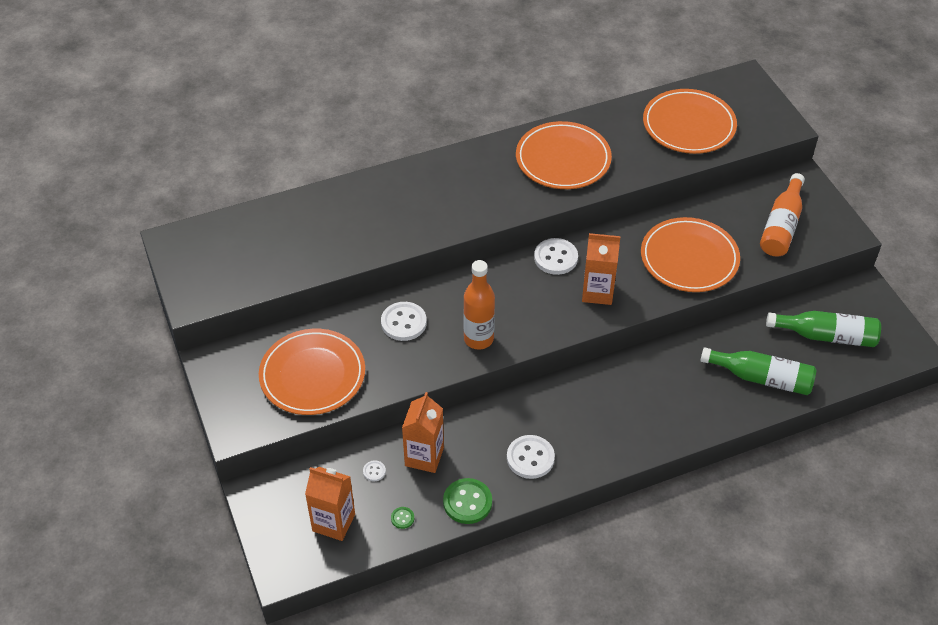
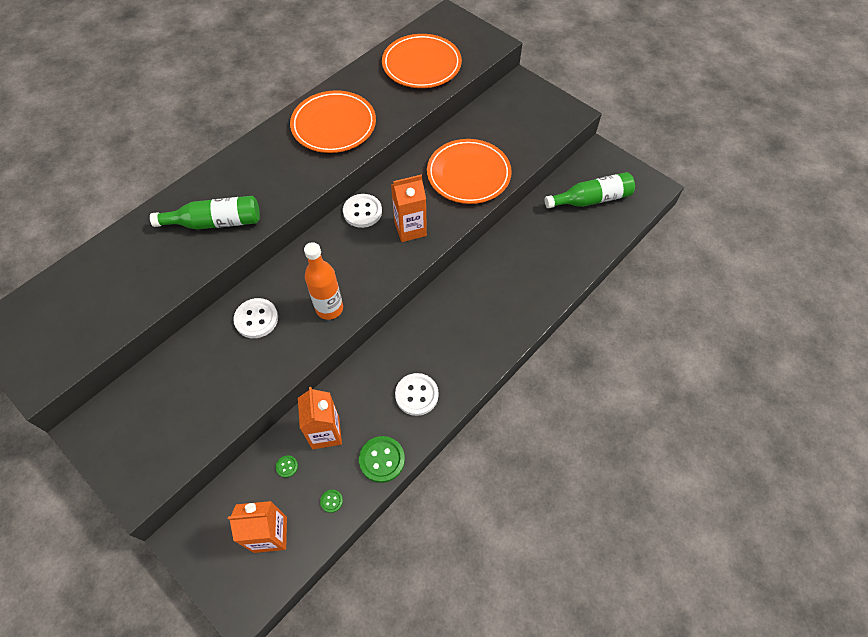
camera: 25 degrees left, 10 degrees up
orange plate [259,329,365,415] -> none
white button [363,460,386,481] -> green button [276,455,298,478]
green bottle [700,347,817,395] -> green bottle moved to [150,196,260,230]
orange bottle [760,173,805,256] -> none

